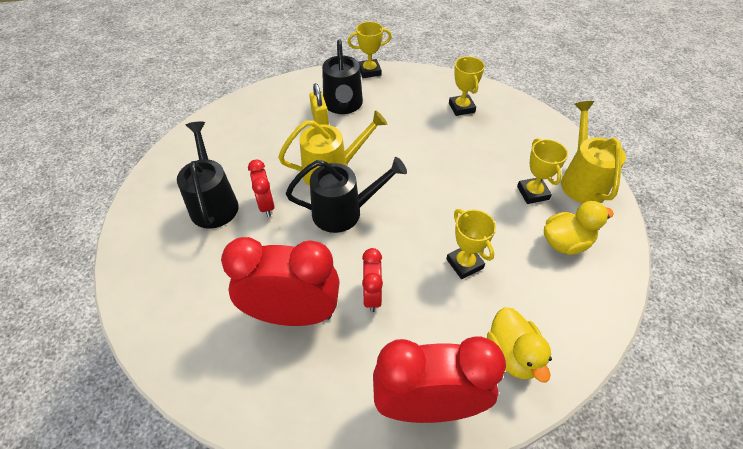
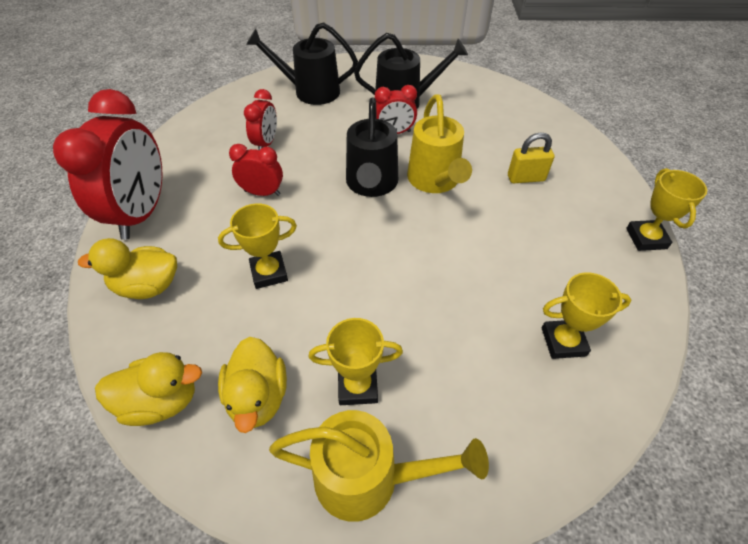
camera: 100 degrees right, 0 degrees up
red clock [221,237,340,326] -> red clock [244,89,277,150], size x0.50
black watering can [322,39,363,114] -> black watering can moved to [246,23,358,105]
none -> yellow duck [95,352,202,426]

